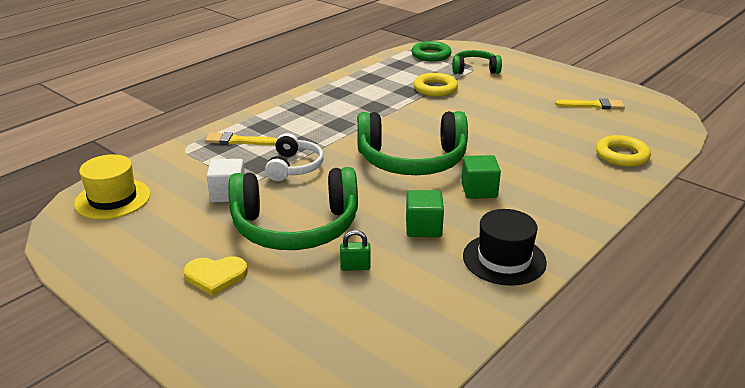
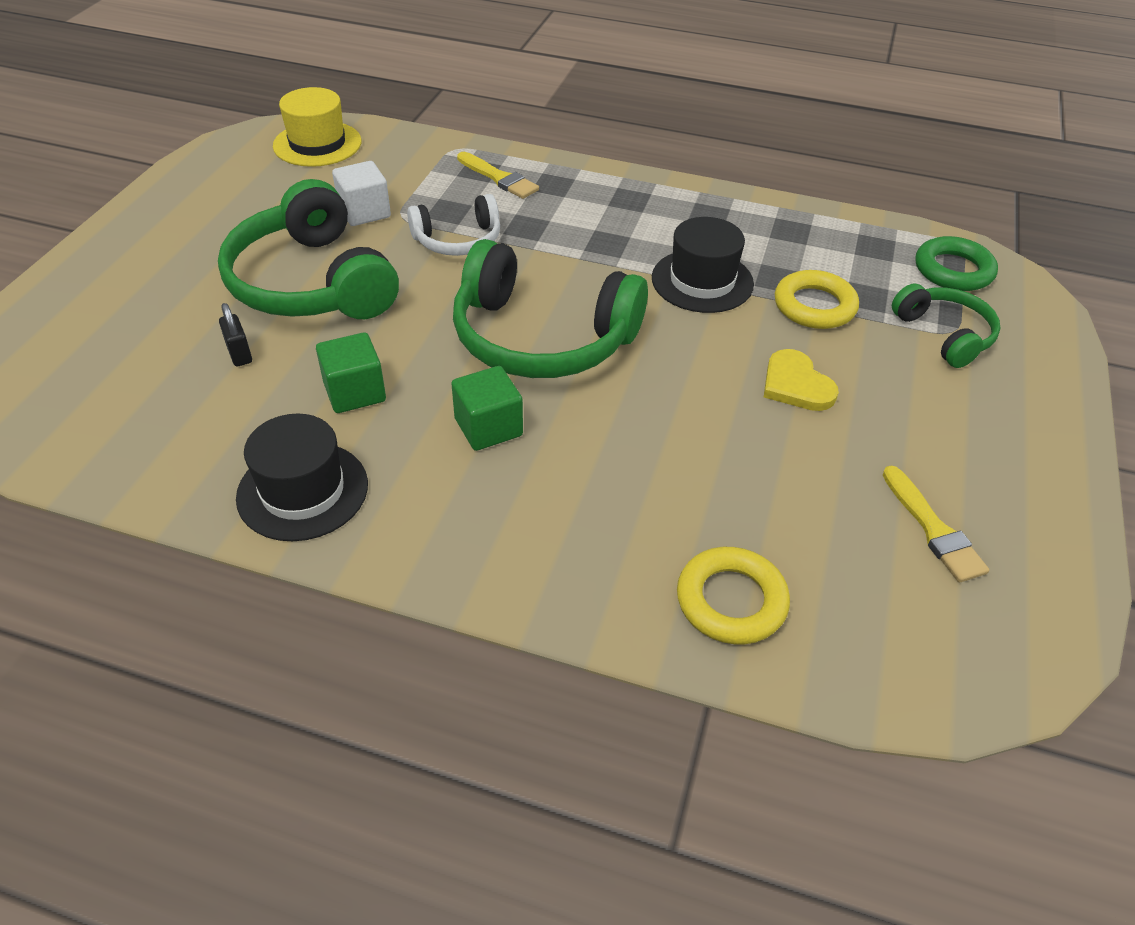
camera: 65 degrees right, 15 degrees up
yellow heart [184,256,248,296] -> yellow heart moved to [764,349,839,411]
yellow brush [205,132,277,145] -> yellow brush turned 150 degrees clockwise [457,152,539,199]
green padlock [340,230,371,271] -> black padlock [219,303,252,366]
green headphones [357,111,468,175] -> green headphones turned 45 degrees counterclockwise [453,239,648,378]
none -> black hat [652,217,754,313]

